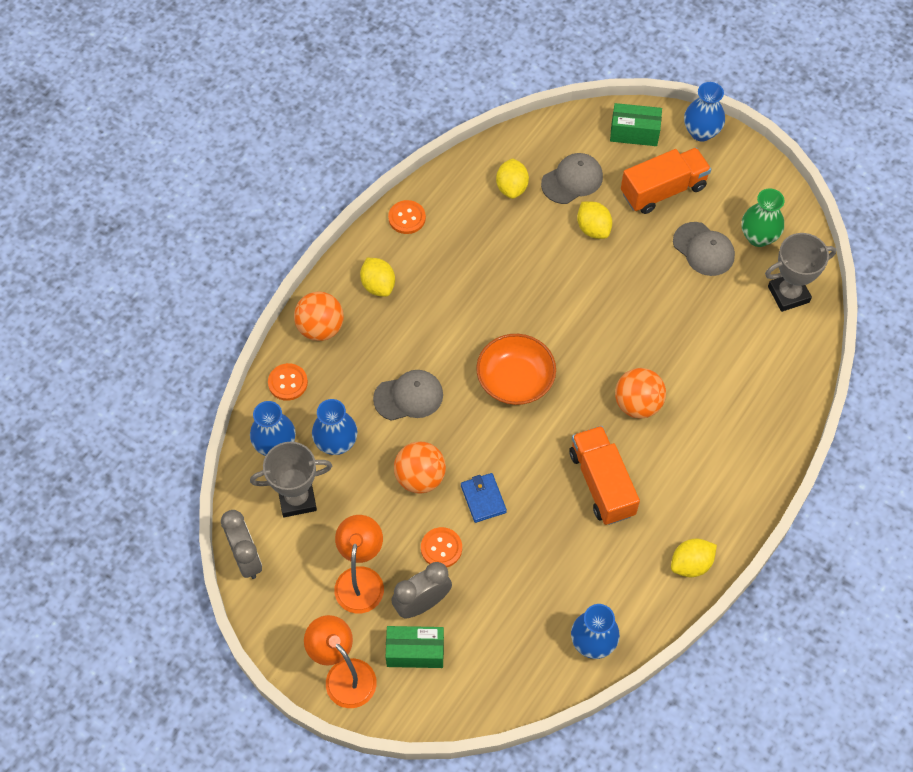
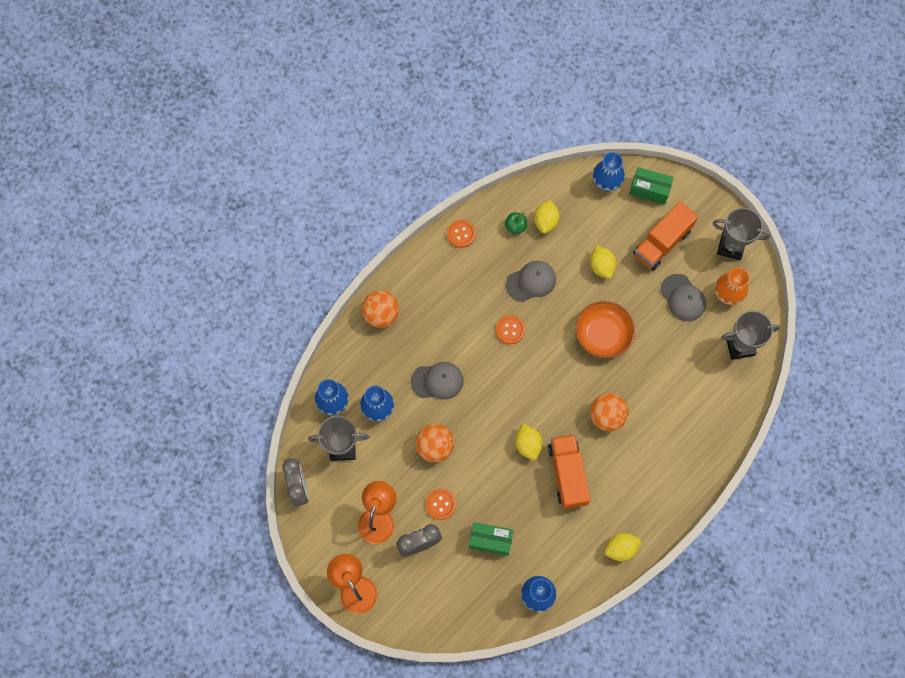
camera: 10 degrees right, 10 degrees up
orange button [268,363,308,401] -> orange button moved to [496,315,525,344]
yellow lemon [360,258,395,297] -> yellow lemon moved to [515,424,543,460]
green box [386,626,444,668] -> green box moved to [469,522,514,556]
blue wallet [461,473,507,523] -> none
orange bowl [476,334,556,405] -> orange bowl moved to [575,301,635,358]
grey cap [541,153,603,204] -> grey cap moved to [506,261,556,302]
orange truck [621,148,711,214] -> orange truck turned 150 degrees clockwise [633,201,698,271]
blue vase [684,82,725,142] -> blue vase moved to [593,152,625,191]
green vase [742,189,785,247] -> orange vase [715,267,750,305]
none -> green apple [505,212,527,235]
none -> grey trophy [713,208,770,260]

